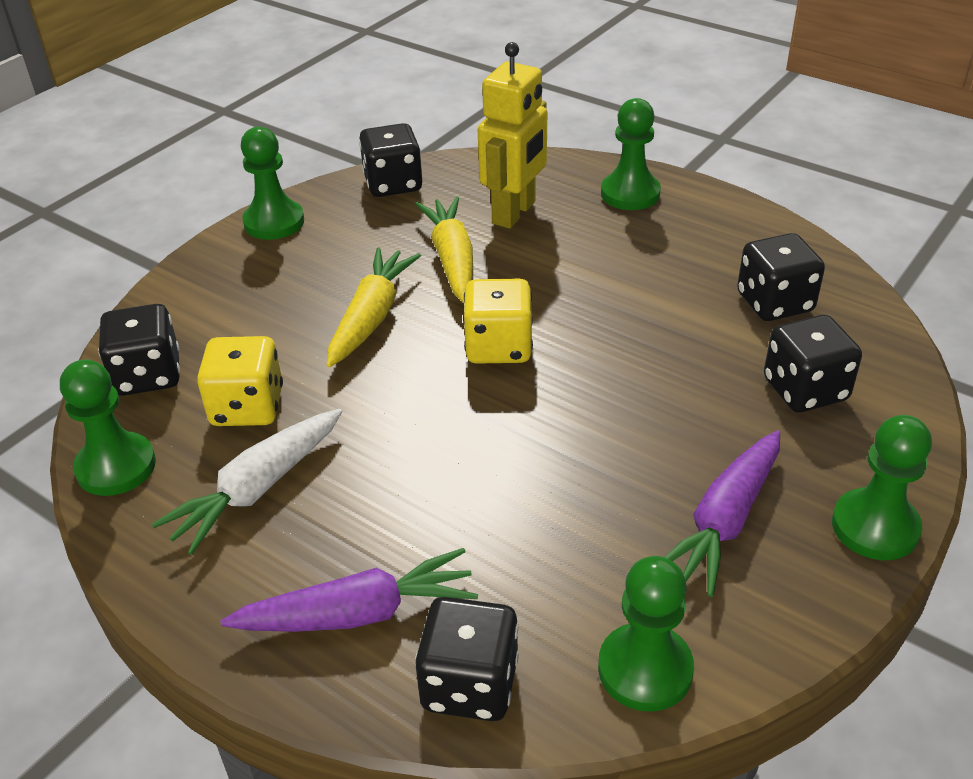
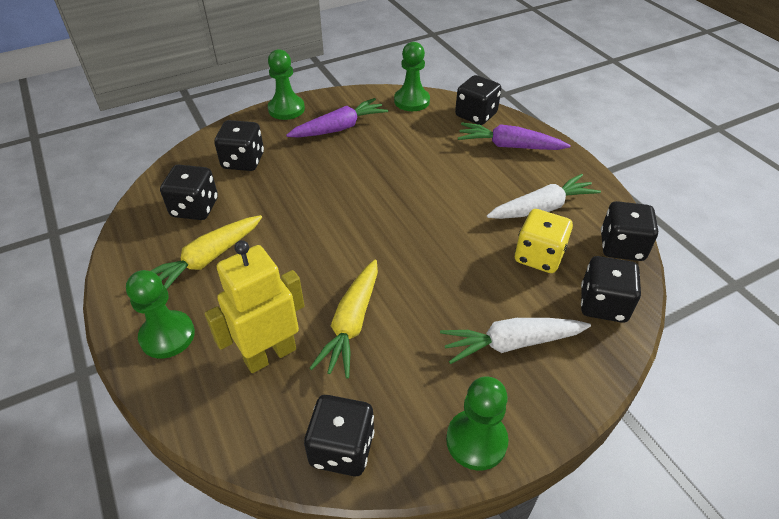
camera: 155 degrees left, 5 degrees up
green pawn [60,359,156,496] -> black dice [601,201,658,261]
yellow carrot [327,247,421,367] -> yellow carrot moved to [151,215,262,289]
yellow dice [463,279,533,364] -> none
none -> white carrot [440,318,591,364]

